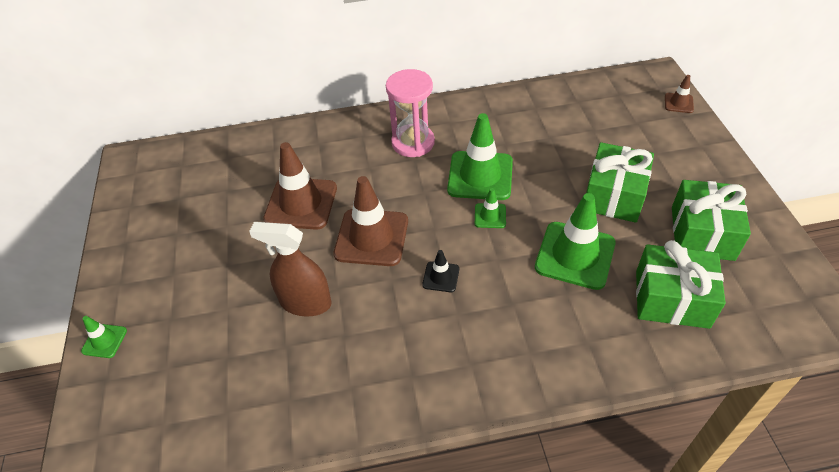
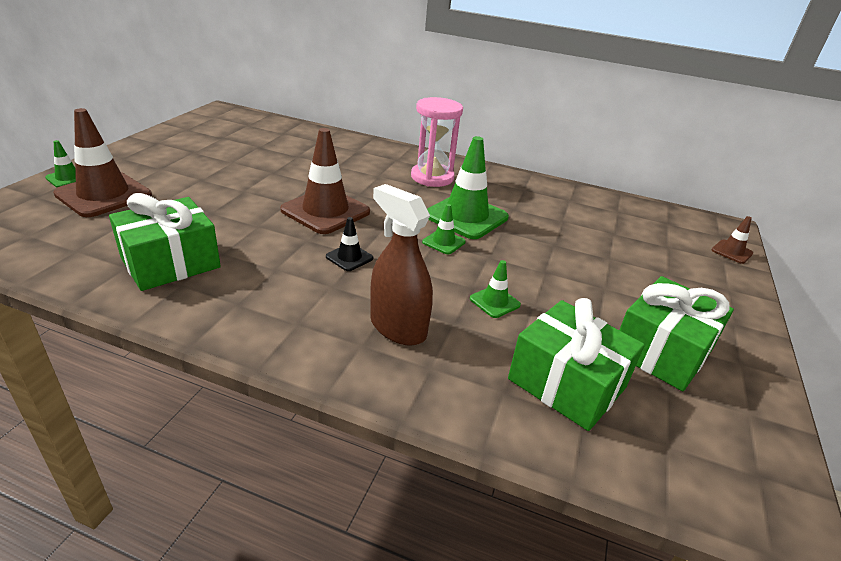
camera: 25 degrees right, 15 degrees down
brown spray bottle [249,222,332,316] -> brown spray bottle moved to [370,184,433,346]
brown traffic cone [263,142,337,230] -> brown traffic cone moved to [53,108,152,217]
green traffic cone [535,193,616,290] -> green traffic cone [470,260,521,318], size x0.47
green gift [586,142,654,223] -> green gift moved to [109,193,221,291]

